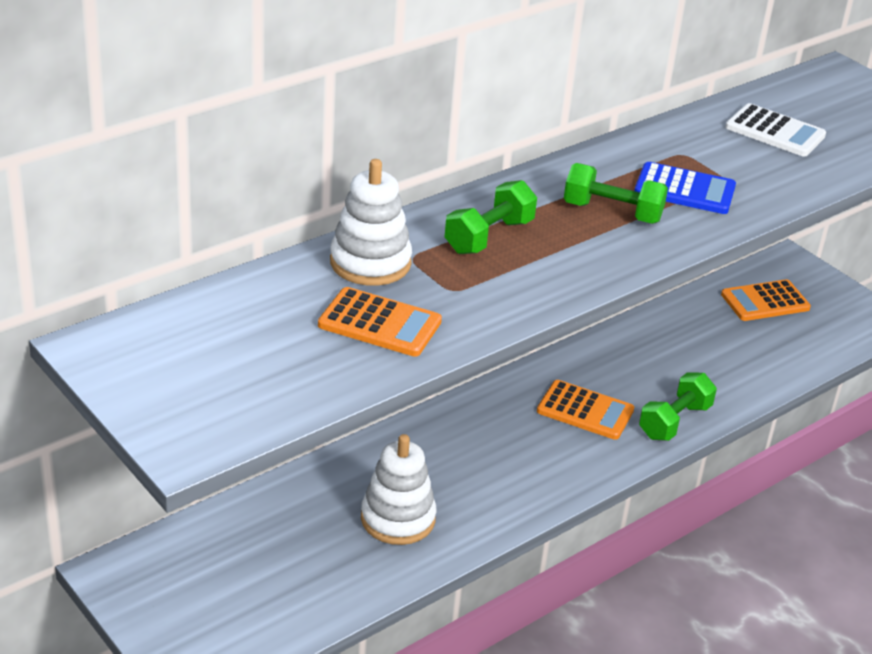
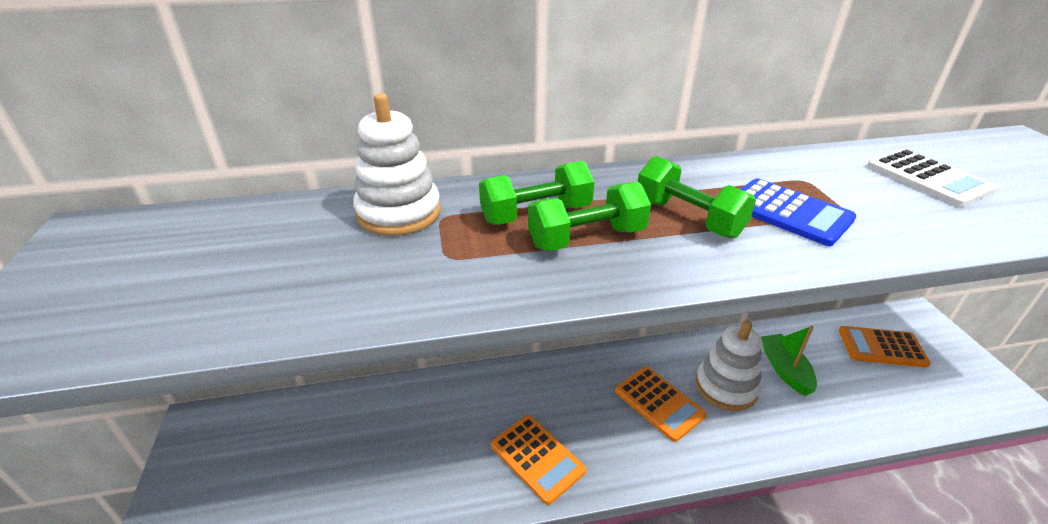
camera: 30 degrees right, 0 degrees up
orange calculator [318,287,442,357] -> orange calculator moved to [491,415,586,505]
white stacking toy [361,434,436,545] -> white stacking toy moved to [696,320,762,411]
green dumbbell [639,373,717,441] -> green dumbbell moved to [528,182,651,251]
none -> green boat [761,326,817,396]

